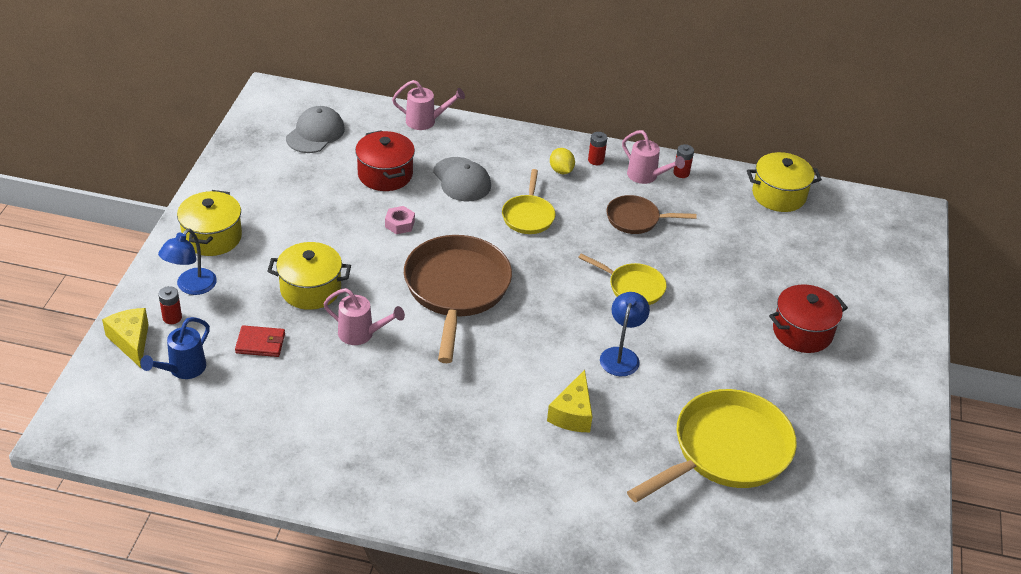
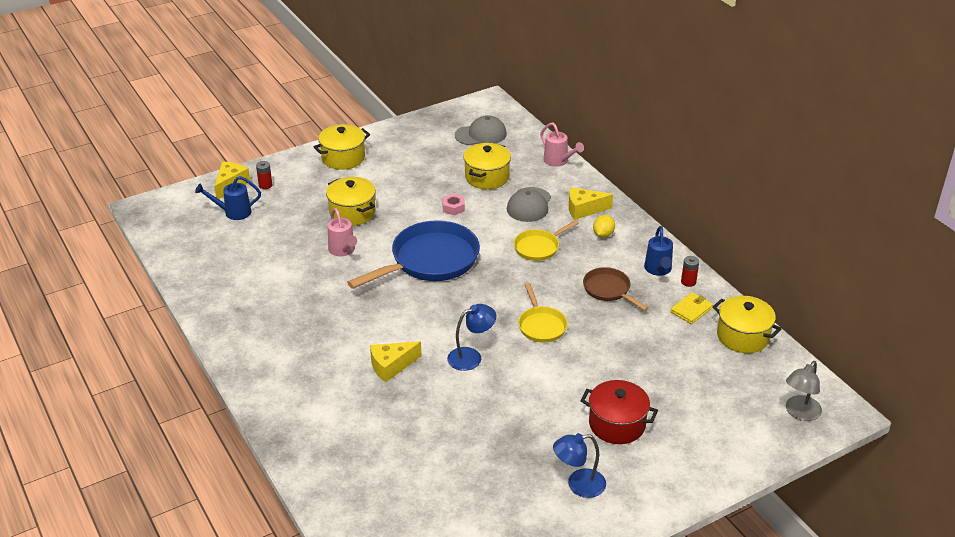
camera: 50 degrees right, 5 degrees down
blue lamp [158,229,217,295] -> blue lamp moved to [553,433,606,498]
red wallet [235,325,285,357] -> none
red pot [355,130,415,191] -> yellow pot [463,143,511,189]
brown pan [404,235,512,363] -> blue pan [347,220,480,289]
red battery [588,132,607,165] -> none
pink watering can [622,130,685,184] -> blue watering can [644,226,673,276]
yellow pan [627,389,797,502] -> none
none -> yellow cheese [569,187,613,220]
none -> yellow wallet [670,292,713,324]
none -> grey lamp [786,361,822,421]

